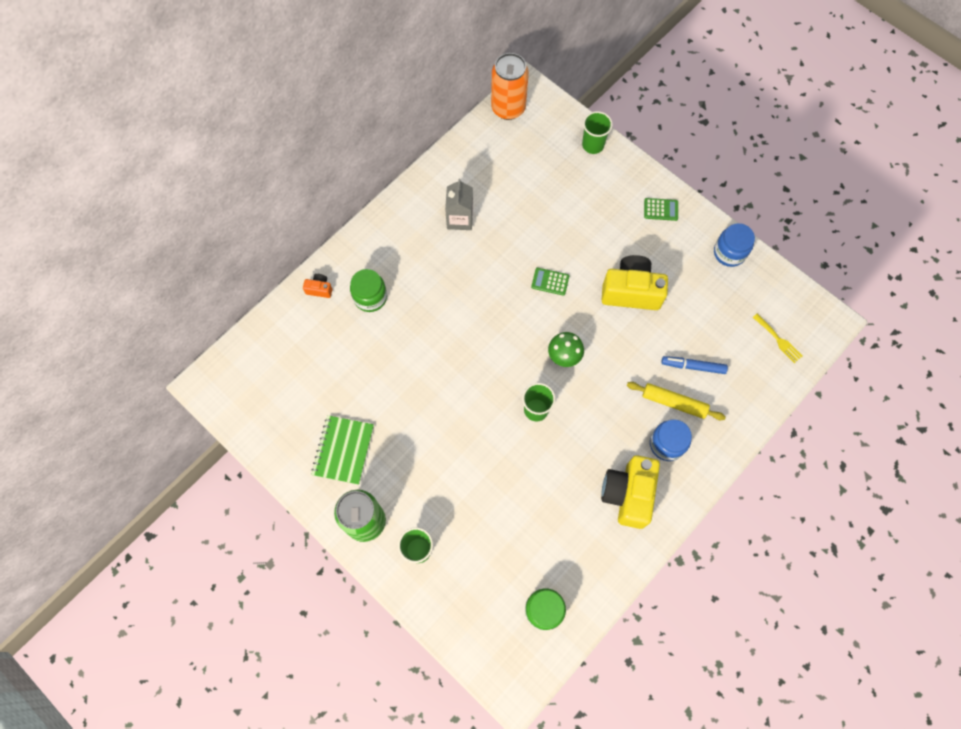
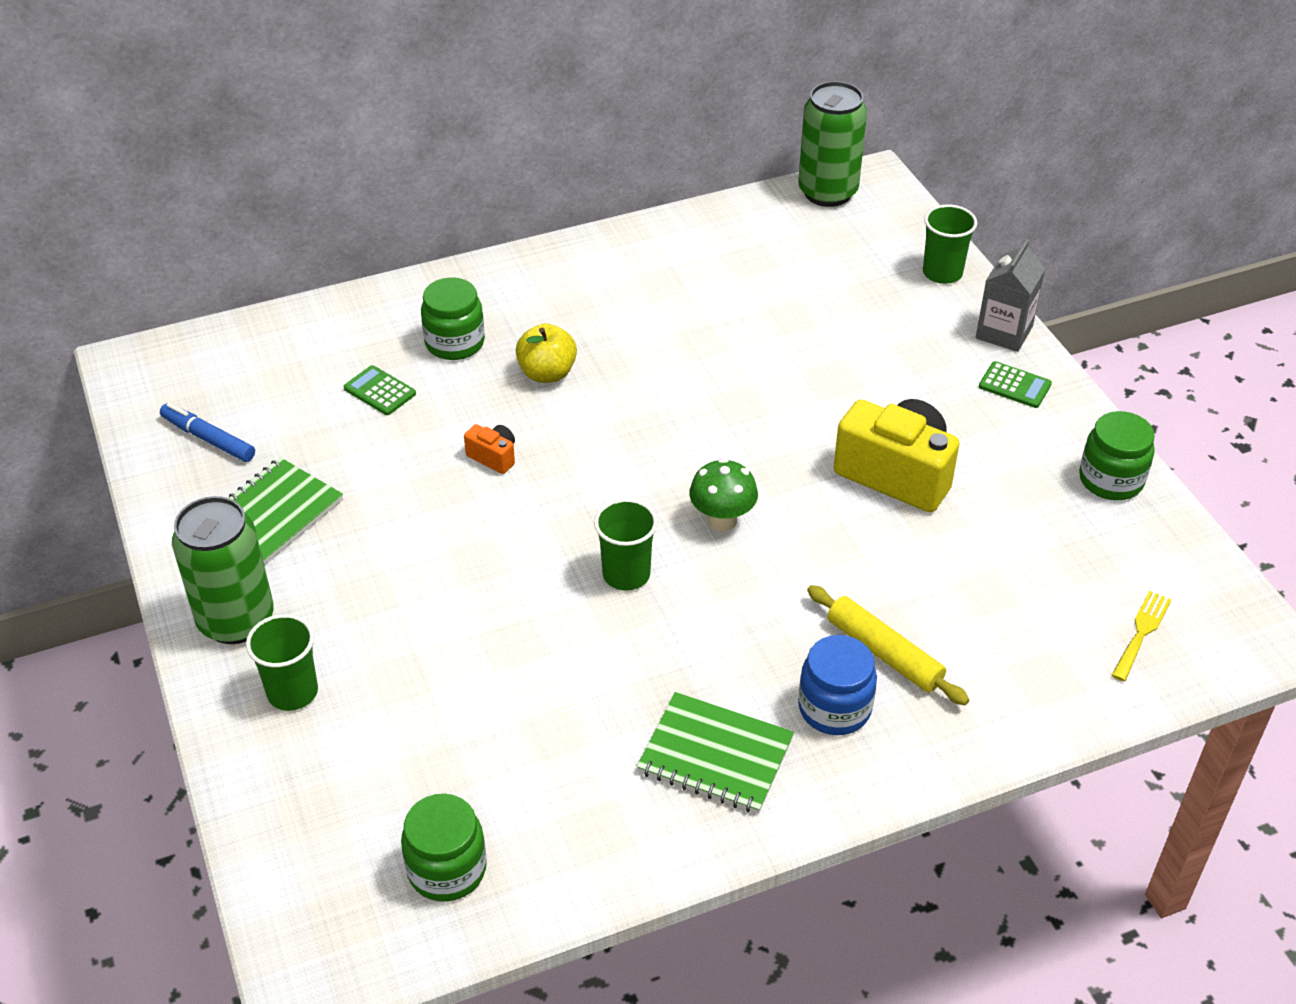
camera: 25 degrees right, 25 degrees down
orange camera [303,274,332,298] -> orange camera moved to [464,424,515,474]
grey carton [445,179,473,230] -> grey carton moved to [976,239,1045,352]
orange can [491,53,529,120] -> green can [798,81,867,207]
green calculator [531,268,569,296] -> green calculator moved to [344,365,416,415]
yellow camera [601,455,660,529] -> green notebook [637,692,794,814]
blue marker [662,356,728,374] -> blue marker moved to [160,403,255,462]
blue jar [714,223,755,267] -> green jar [1079,411,1155,500]
yellow fork [752,313,802,363] -> yellow fork turned 135 degrees counterclockwise [1112,591,1172,681]
none -> yellow apple [516,323,577,383]

